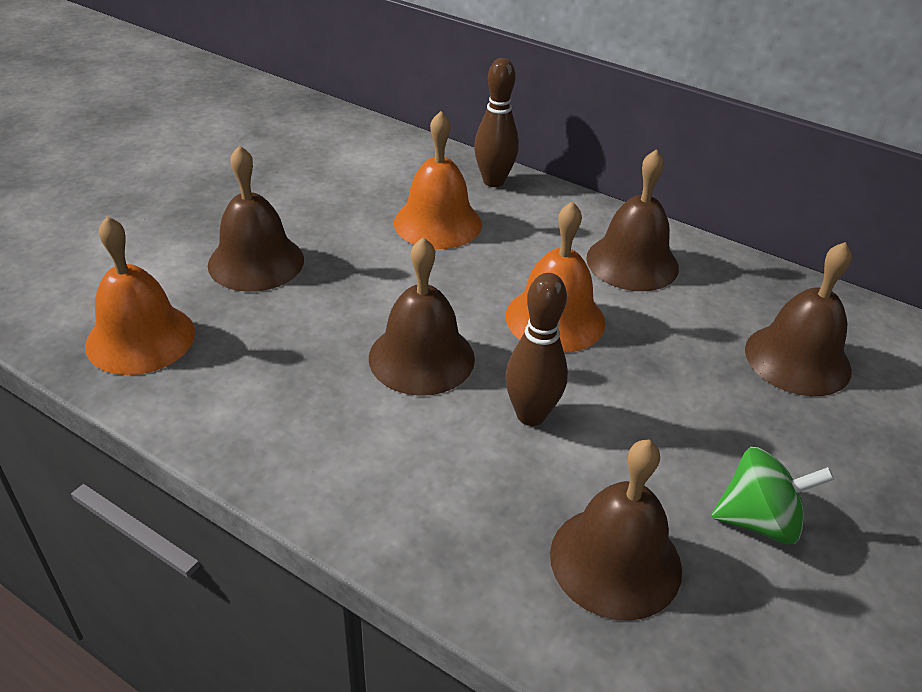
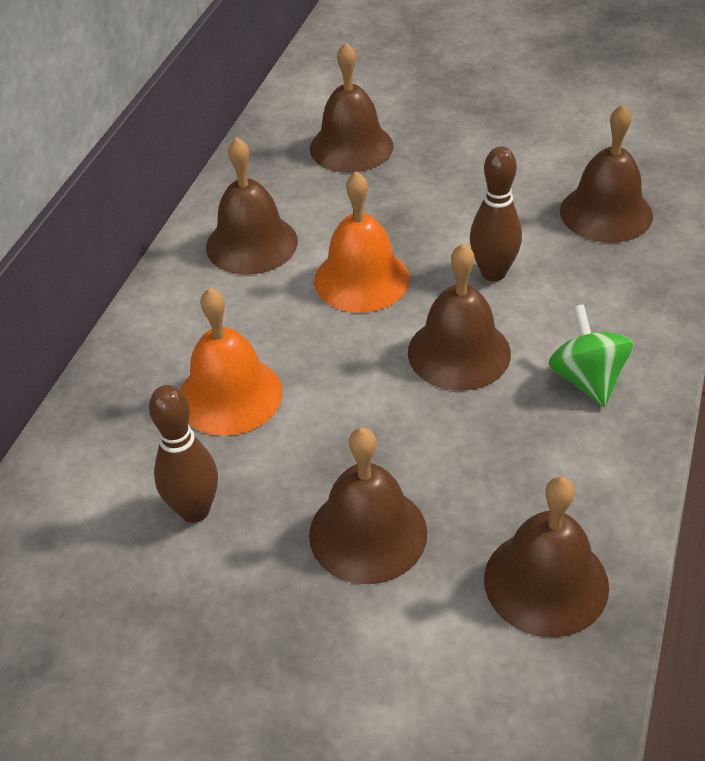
camera: 100 degrees left, 5 degrees up
orange bell [85,216,195,375] -> brown bell [484,477,609,637]
brown bowling pin [474,58,519,187] -> brown bowling pin moved to [149,385,218,523]
green spinning top [711,447,834,544] -> green spinning top moved to [549,304,634,407]

